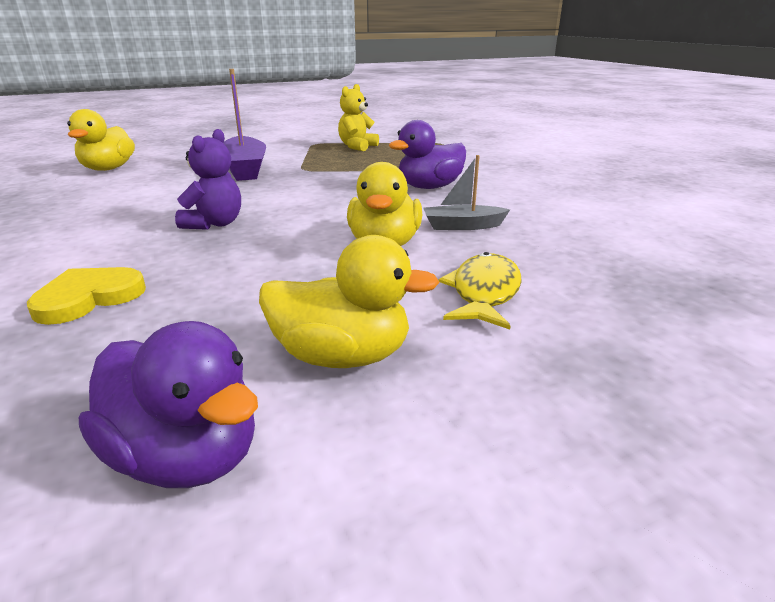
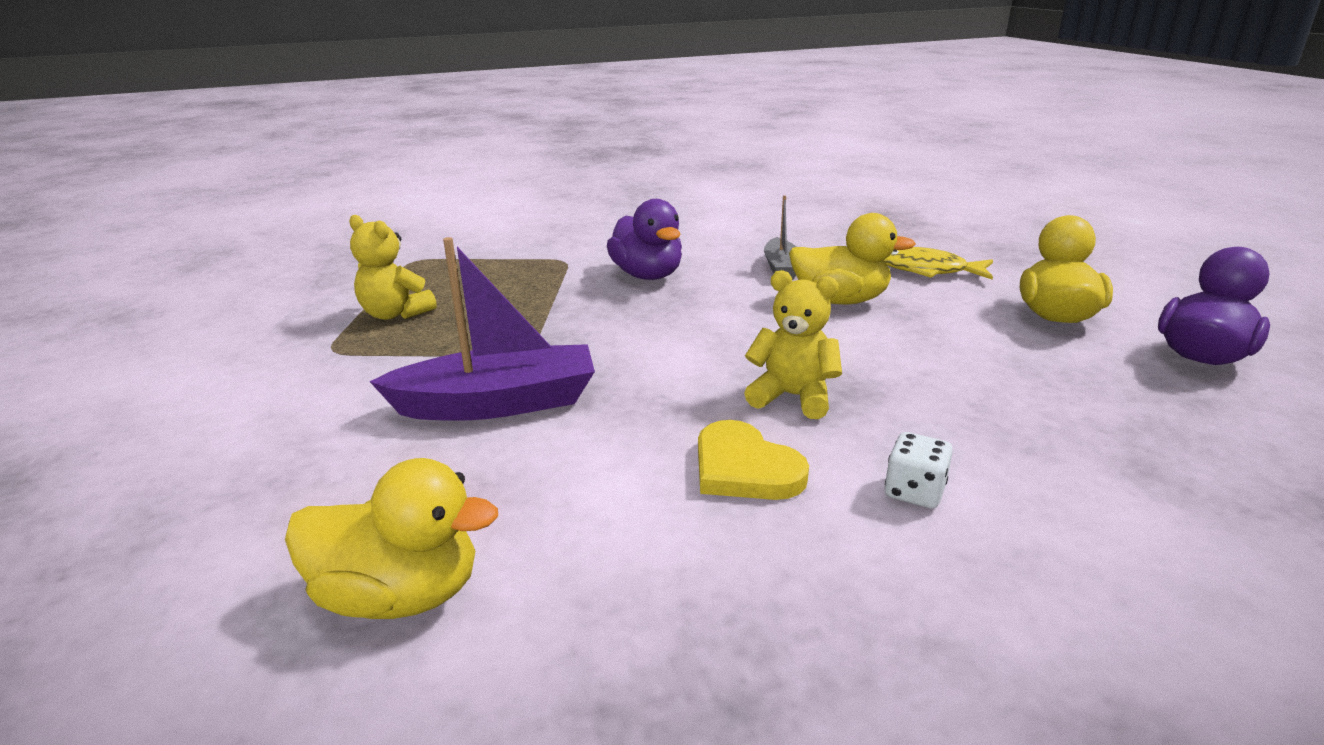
camera: 85 degrees left, 0 degrees up
yellow heart [27,267,146,325] -> yellow heart moved to [698,420,809,500]
purple teddy bear [175,129,241,230] -> yellow teddy bear [744,270,842,419]
none -> white dice [885,432,953,508]

